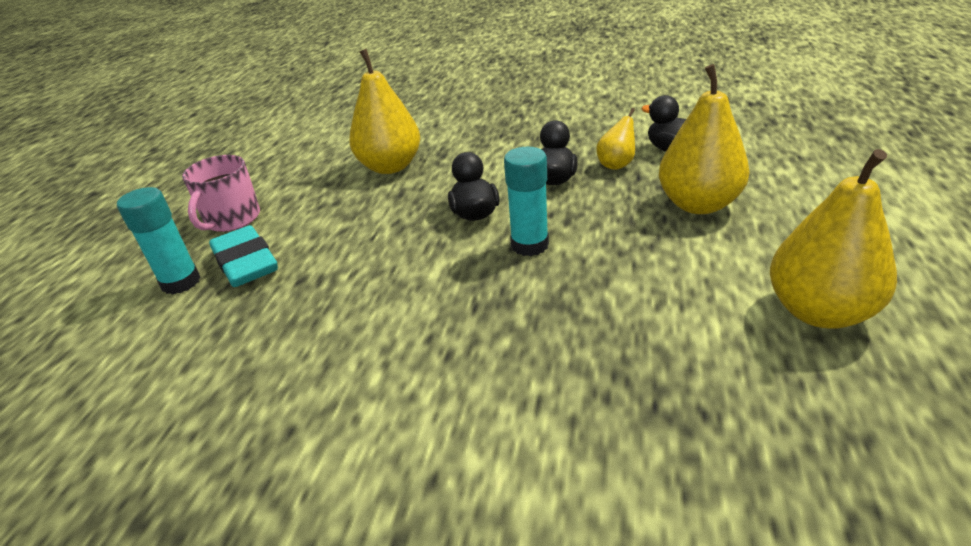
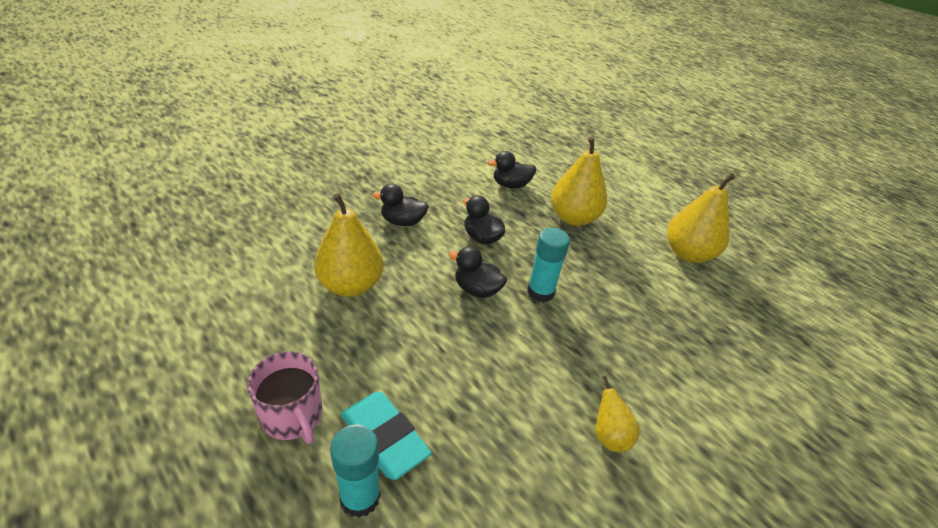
camera: 60 degrees left, 5 degrees up
turquoise eraser [209,225,278,287] -> turquoise eraser turned 45 degrees clockwise [341,392,432,480]
yellow pear [596,108,635,170] -> yellow pear moved to [595,376,640,452]
none -> black duck [372,184,429,226]

